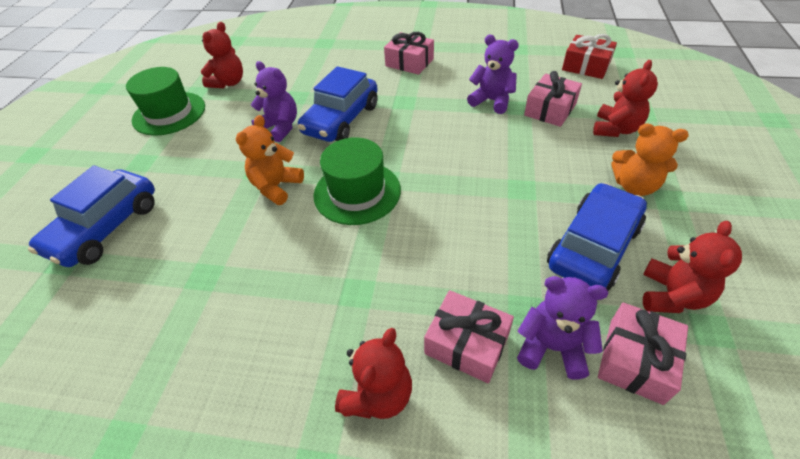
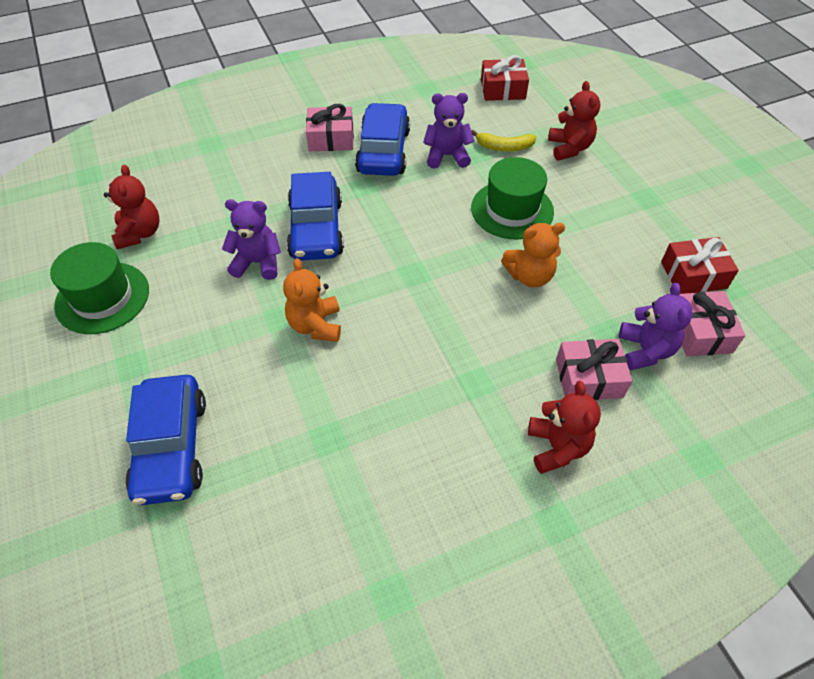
camera: 35 degrees left, 5 degrees up
green hat [313,137,401,225] -> green hat moved to [471,157,554,239]
purple teddy bear [517,276,608,379] -> purple teddy bear turned 105 degrees clockwise [619,283,693,370]
pink gift [524,71,582,127] -> yellow banana [471,130,536,151]
blue car [547,183,647,291] -> blue car moved to [355,103,410,176]
orange teddy bear [611,124,689,196] -> orange teddy bear moved to [501,223,565,287]
red teddy bear [643,221,742,313] -> red gift [661,237,739,294]

